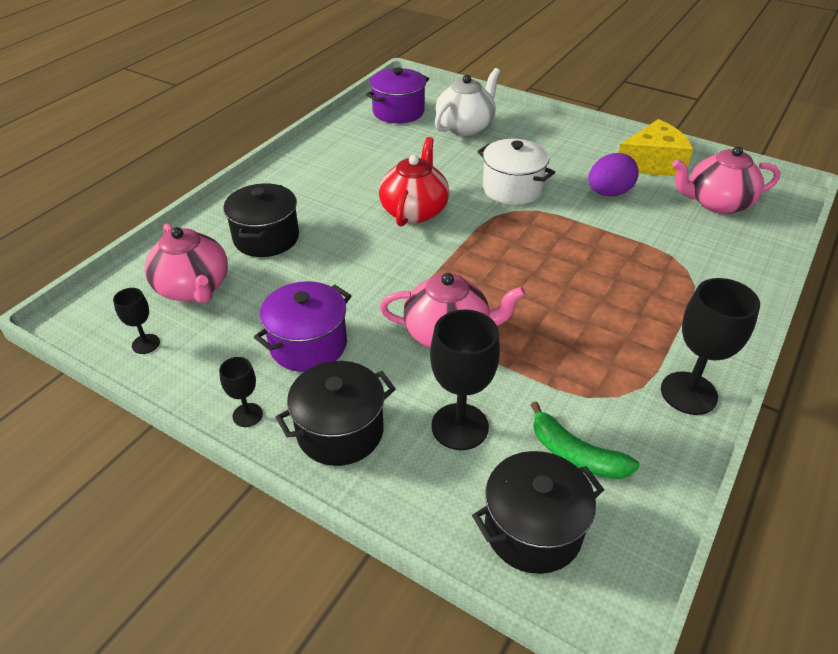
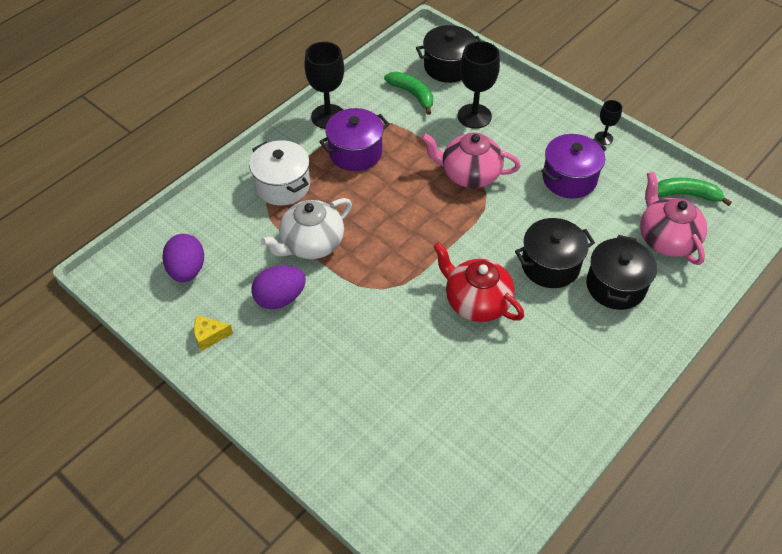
camera: 170 degrees left, 10 degrees up
black goblet [113,288,160,354] -> green banana [657,178,732,206]
black pot [276,361,396,466] -> black pot moved to [515,218,595,288]
purple pot [366,67,429,124] -> purple pot moved to [319,108,390,171]
red teapot [379,137,449,227] -> red teapot turned 105 degrees clockwise [433,242,524,322]
white teapot [435,68,500,136] -> white teapot moved to [260,198,352,259]
white pot [477,139,555,205] -> white pot moved to [249,140,310,206]
yellow cheese [618,119,693,176] -> yellow cheese [194,315,233,351], size x0.49
pink teapot [672,146,780,214] -> purple egg [162,234,204,282]

